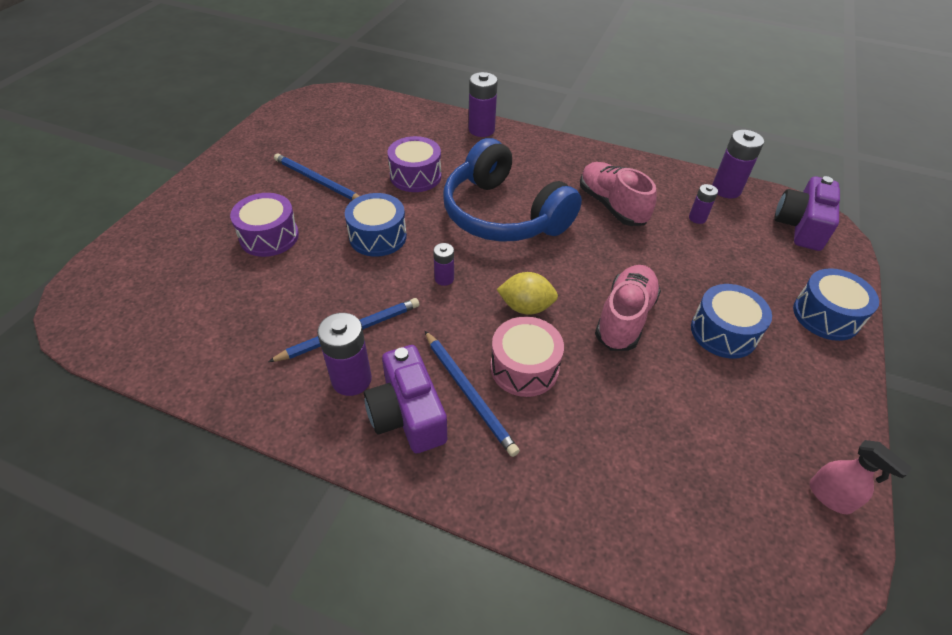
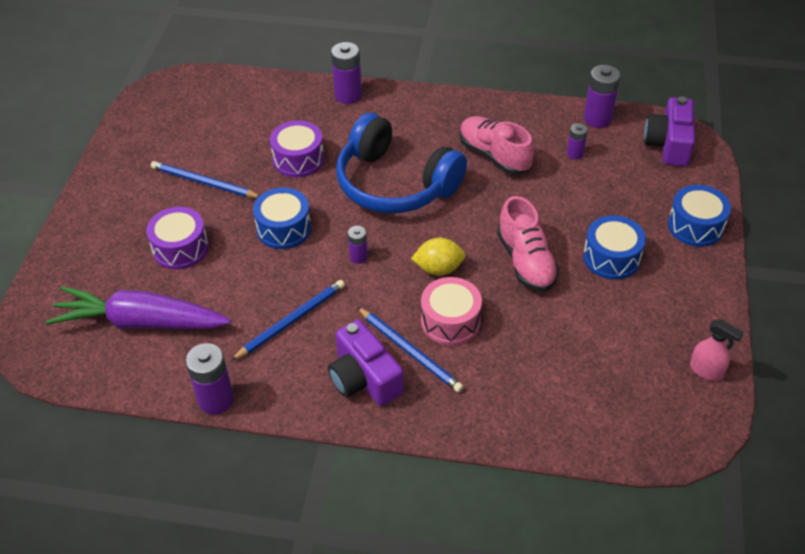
camera: 10 degrees left, 0 degrees up
purple battery [317,313,372,396] -> purple battery moved to [186,343,234,415]
pink shoe [595,265,661,351] -> pink shoe turned 150 degrees clockwise [497,196,560,292]
none -> purple carrot [46,286,231,329]

